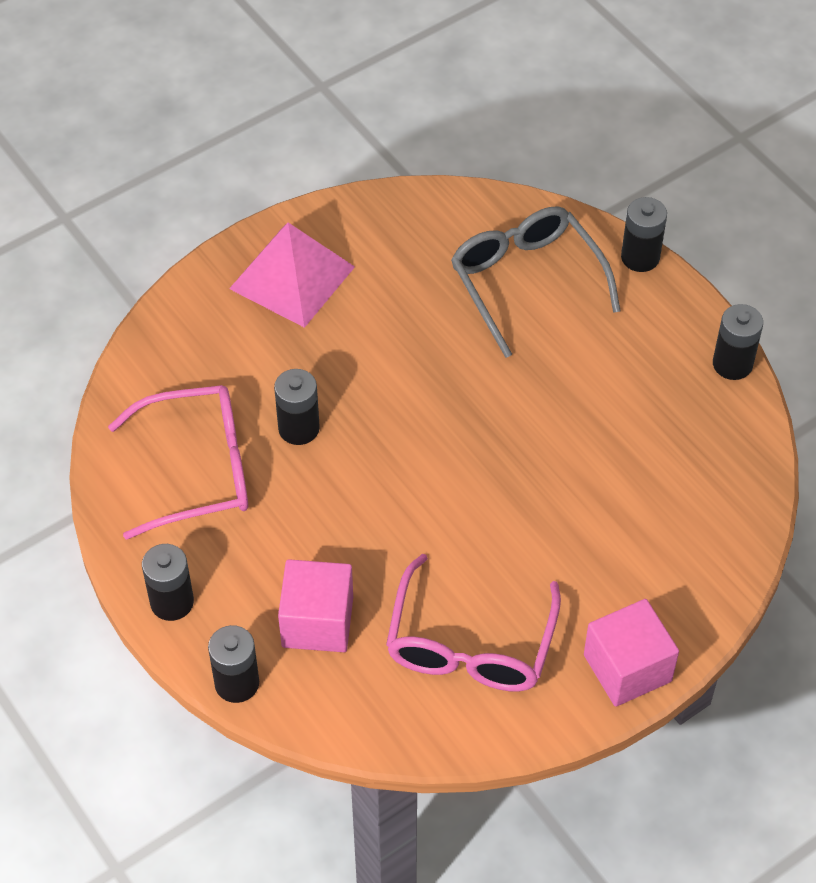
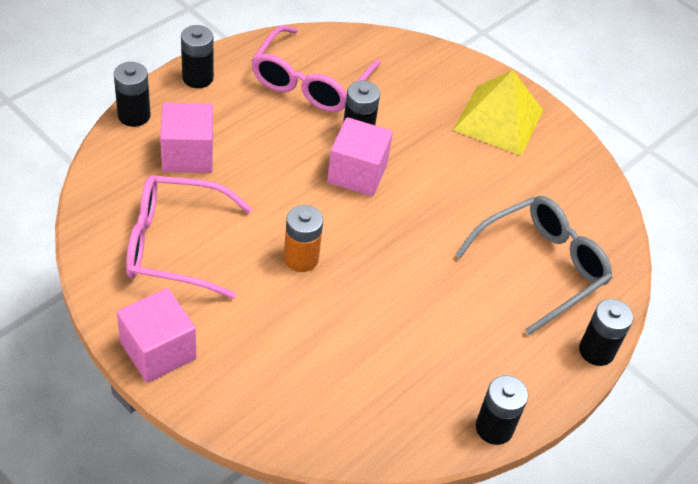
camera: 75 degrees right, 5 degrees down
pink glasses [108,385,248,540] -> pink glasses turned 45 degrees clockwise [251,25,381,112]
pink pyramid [229,223,355,328] -> yellow pyramid [453,70,543,156]
none -> orange battery [284,205,323,272]
none -> pink cube [327,117,393,196]

